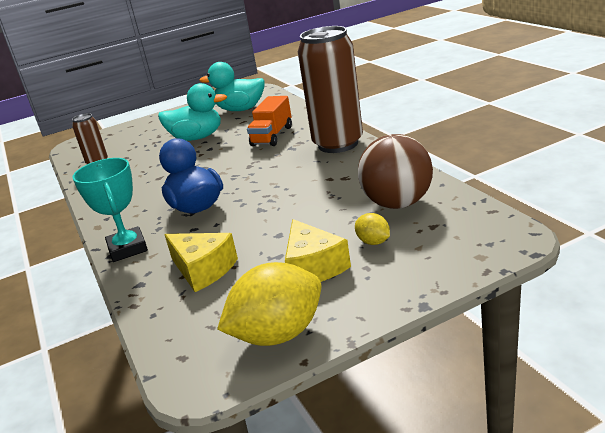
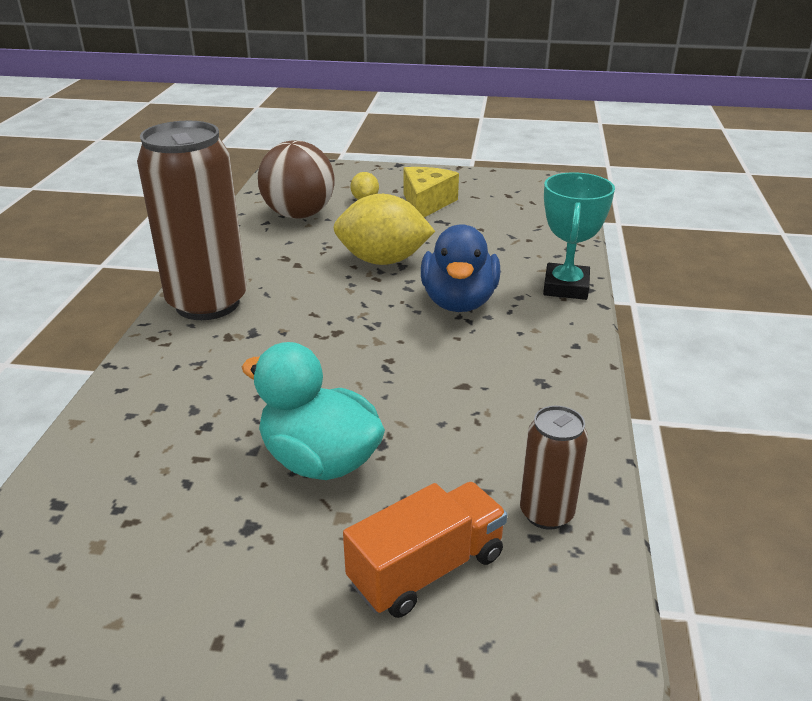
camera: 150 degrees left, 5 degrees up
yellow cheese [164,233,238,292] -> none
turquoise duck [199,62,265,111] -> none
yellow lemon [217,262,322,346] -> yellow lemon moved to [333,194,435,265]
orange truck [247,96,292,146] -> orange truck moved to [343,482,507,618]

